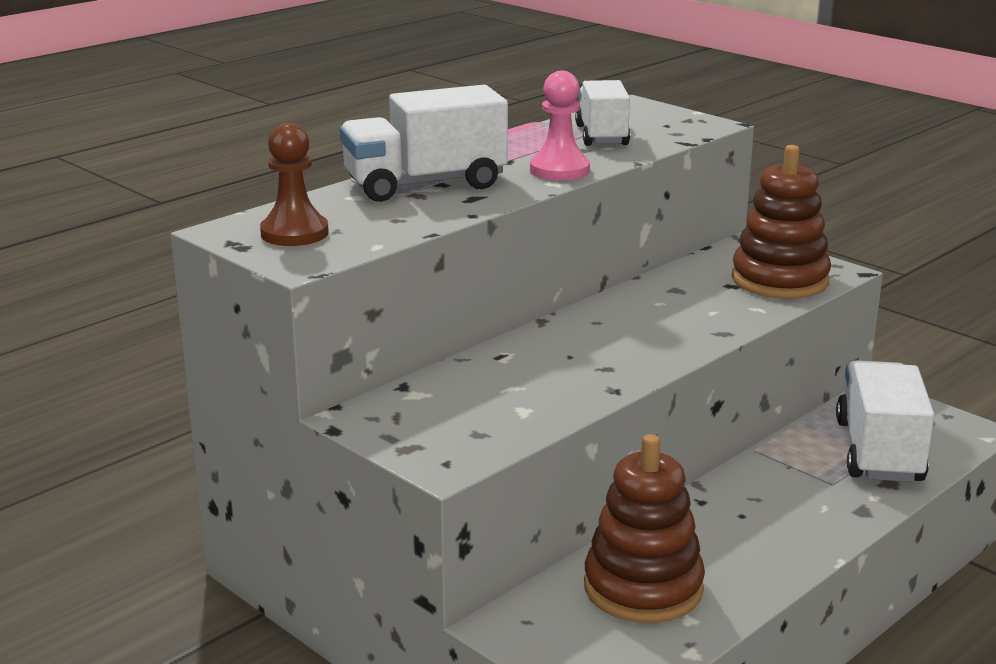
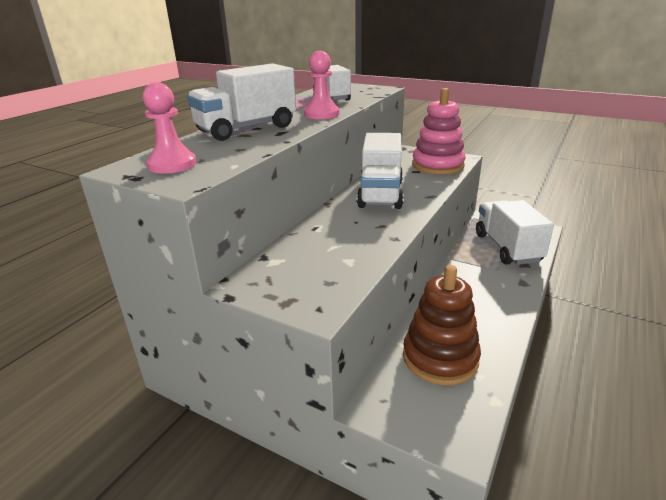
camera: 15 degrees left, 5 degrees up
brown pawn [260,123,329,246] -> pink pawn [143,82,196,174]
brown stacking toy [732,145,831,299] -> pink stacking toy [412,88,466,175]
none -> white truck [357,133,404,209]

